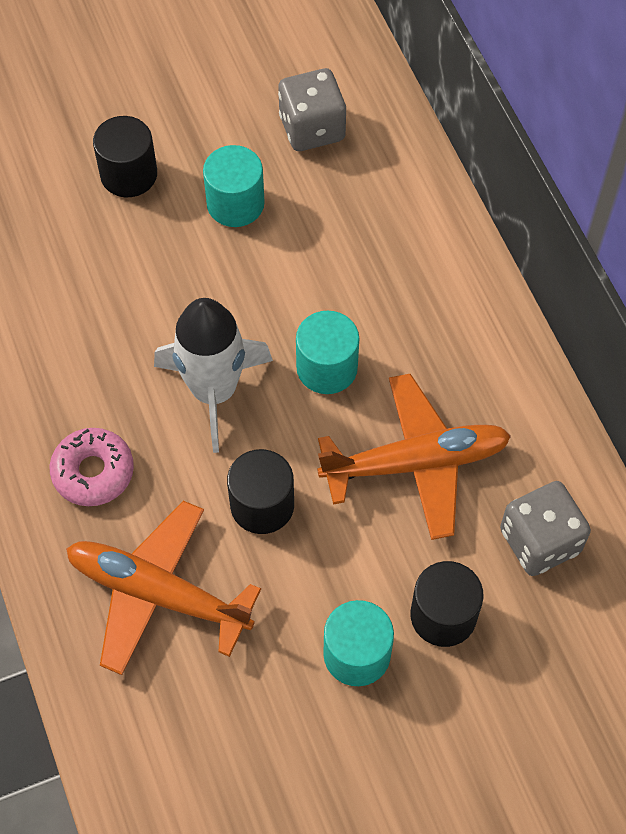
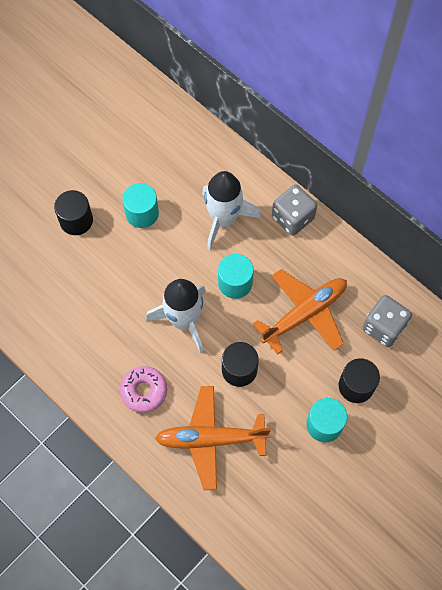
camera: 25 degrees left, 5 degrees up
grey dice [278,68,346,151] -> grey dice moved to [272,185,317,236]
none -> white rocket [202,171,261,250]

